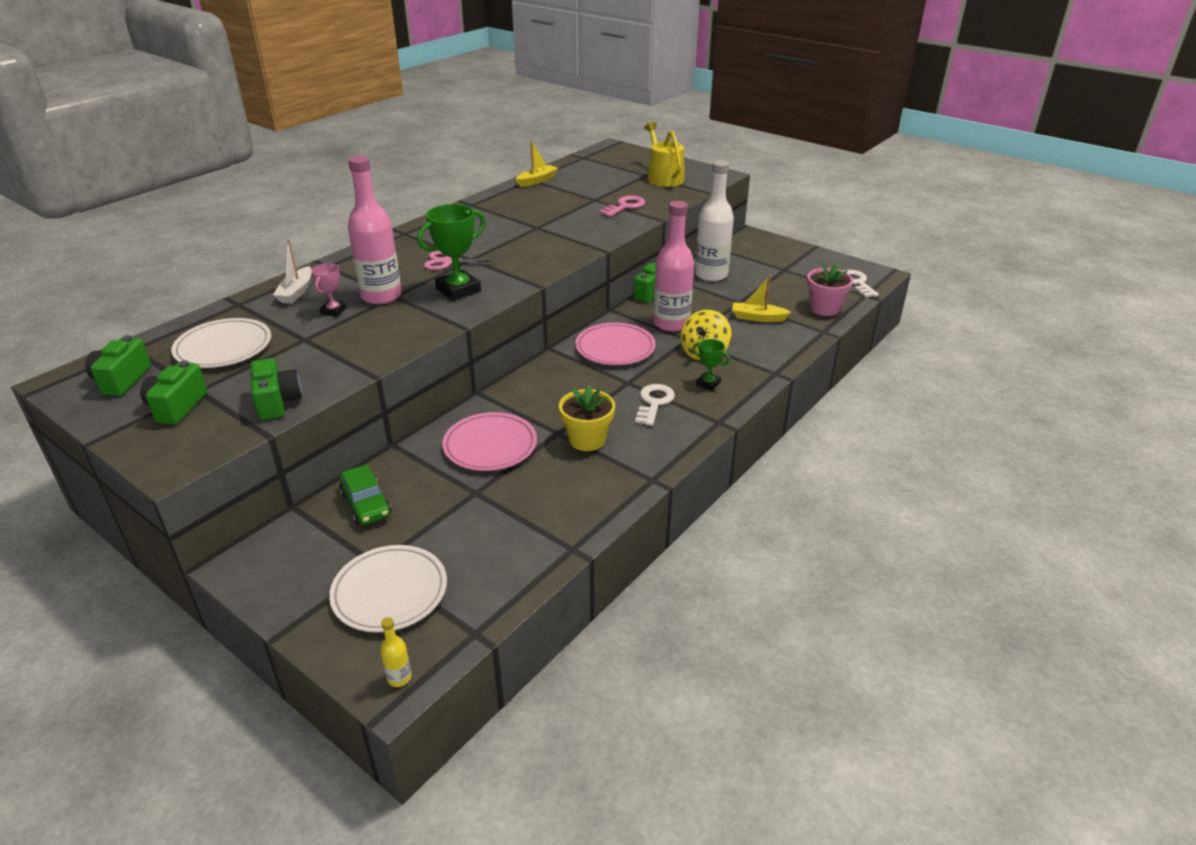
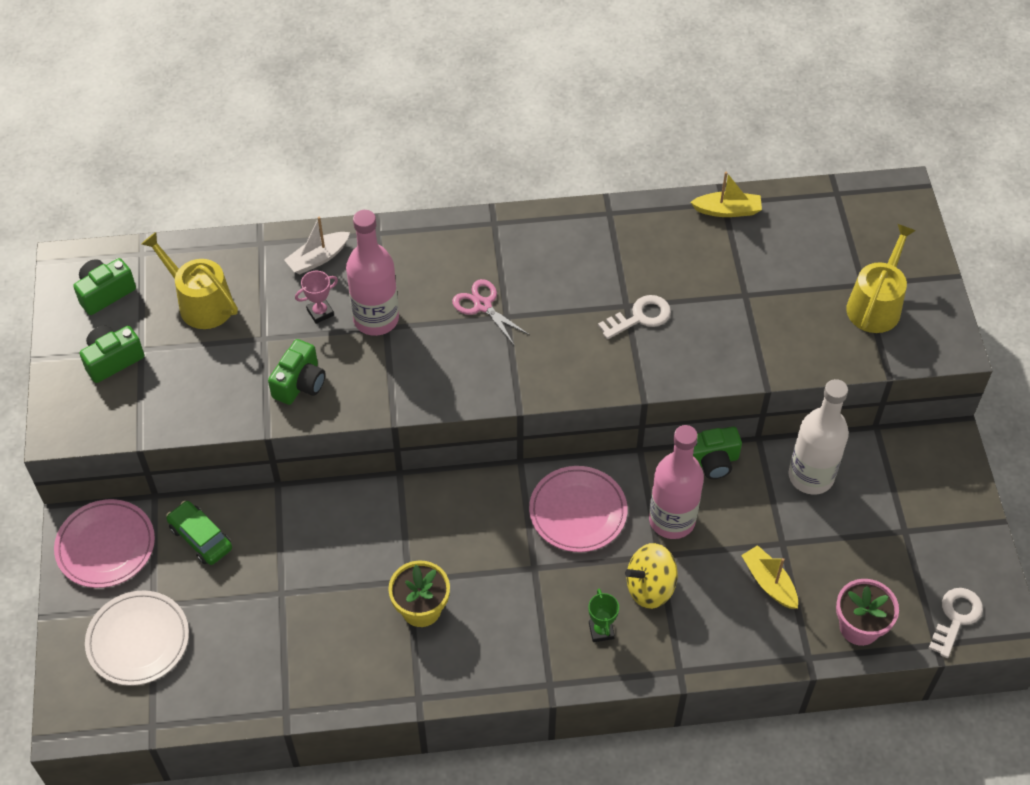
camera: 45 degrees right, 20 degrees up
white plate [171,318,271,368] -> yellow watering can [141,232,238,329]
green camera [250,358,302,420] -> green camera moved to [268,339,325,405]
green car [339,464,391,525] -> green car turned 120 degrees clockwise [166,501,232,565]
yellow bottle [380,617,412,687] -> none
green trophy [417,204,486,301] -> none
pink plate [442,412,537,471] -> pink plate moved to [54,499,155,588]
pink key [599,195,645,217] -> none
white key [635,384,675,426] -> white key moved to [598,295,671,339]

